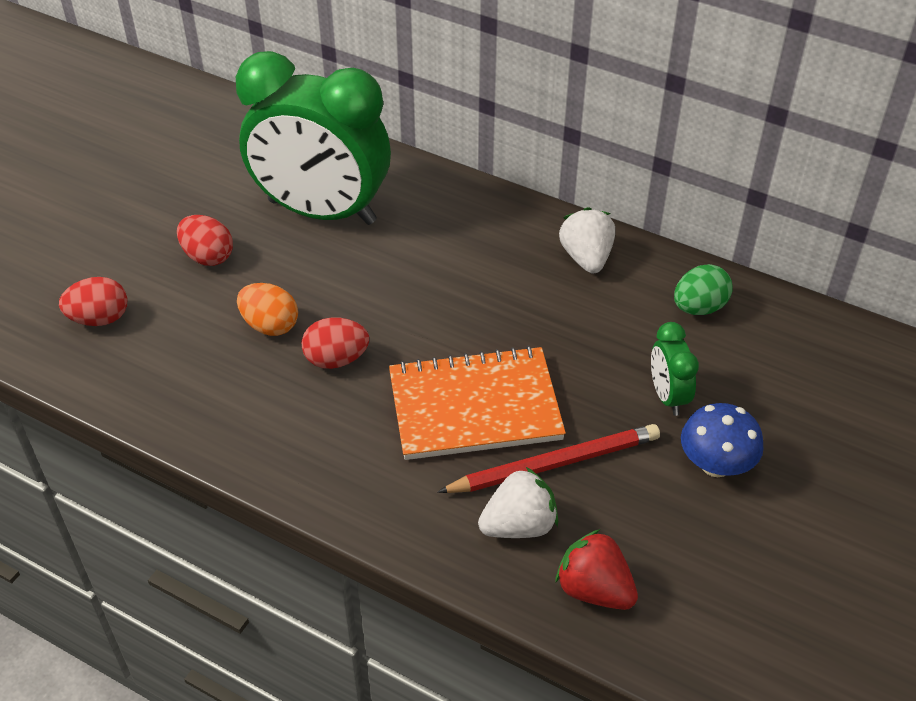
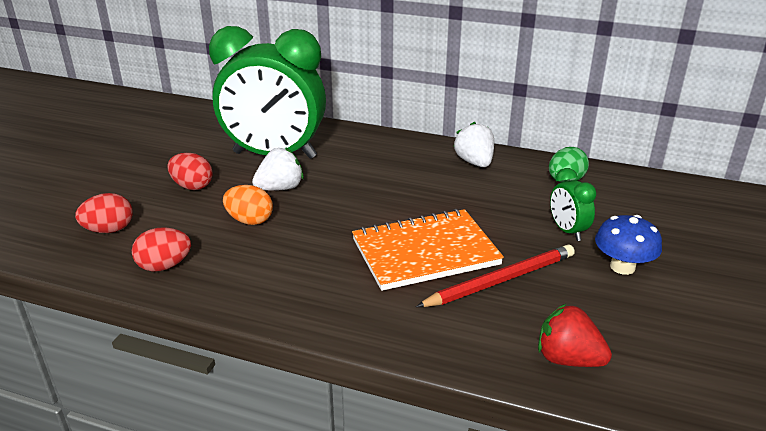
camera: 10 degrees left, 15 degrees down
red egg [302,317,369,369] -> red egg moved to [132,227,191,272]
white strawberry [478,467,558,538] -> white strawberry moved to [252,147,304,191]

